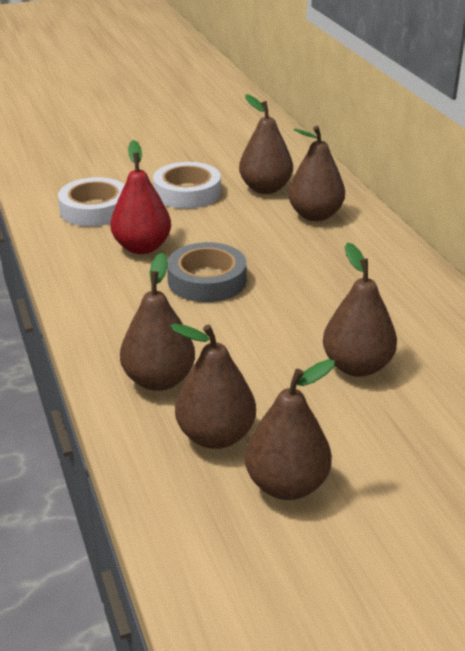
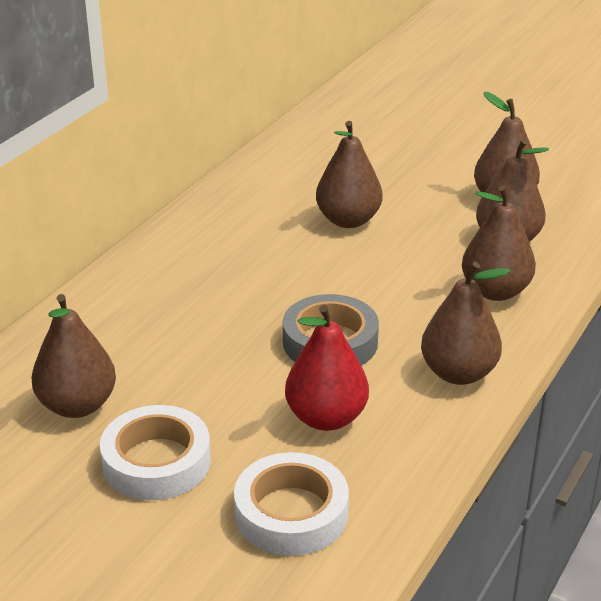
camera: 130 degrees left, 0 degrees up
brown pear [288,126,345,221] -> brown pear moved to [421,262,510,385]

